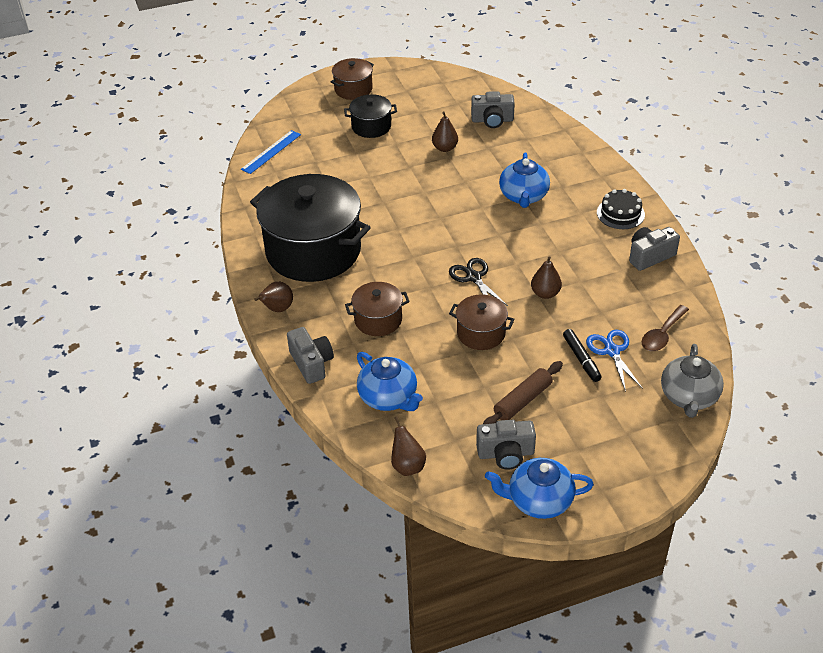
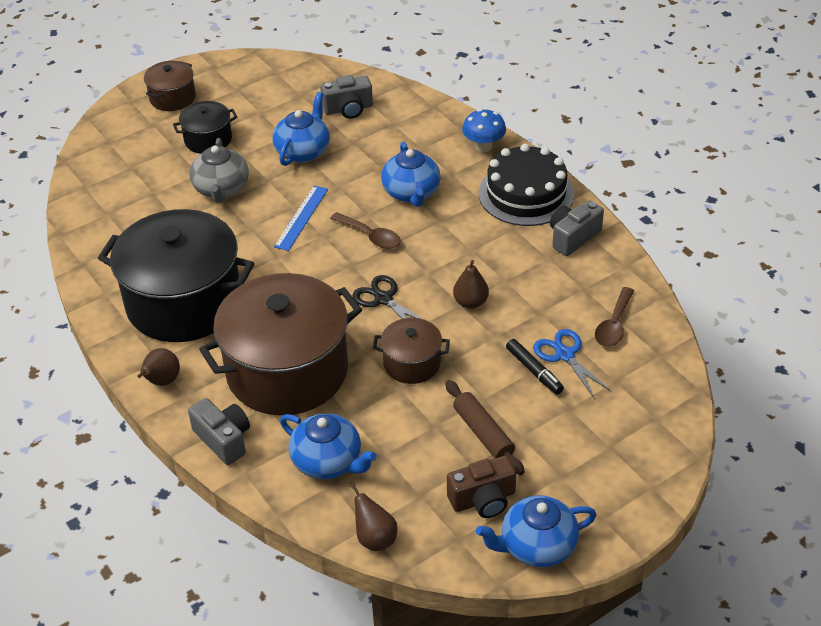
camera: 15 degrees left, 0 degrees up
blue ruler [241,130,301,174] -> blue ruler moved to [274,185,328,251]
brown pot [345,282,410,336] -> brown pot [199,273,362,415], size x2.12
brown pear [432,111,458,152] -> blue teapot [272,92,330,166]
grey camera [476,420,536,470] -> brown camera [447,456,516,518]
brown rolling pin [483,361,563,424] -> brown rolling pin turned 60 degrees counterclockwise [445,380,524,475]
black cake [597,189,645,229] -> black cake [479,144,574,226], size x1.73
grey teapot [661,344,724,418] -> grey teapot moved to [189,138,249,203]
none -> brown spoon [330,212,401,249]
none -> blue mushroom [462,109,506,152]

